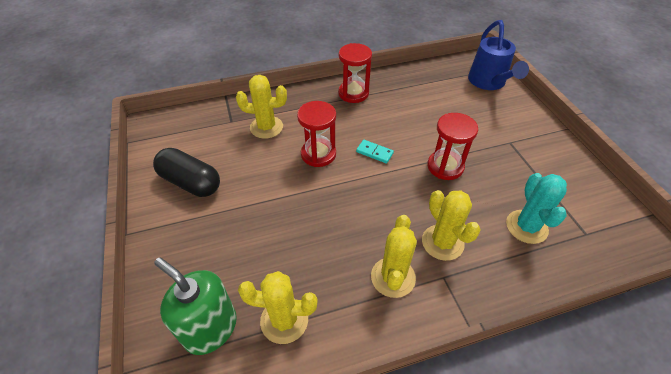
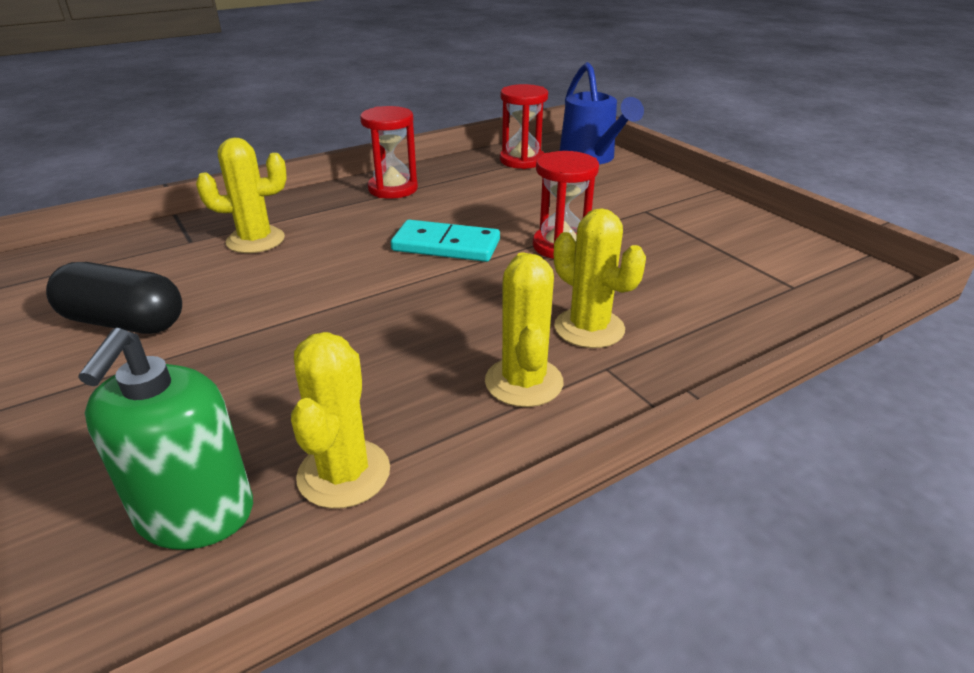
camera: 15 degrees left, 15 degrees down
green soap dispenser [154,258,237,355] -> green soap dispenser turned 105 degrees counterclockwise [78,328,253,550]
yellow cactus [238,271,318,344] -> yellow cactus turned 75 degrees counterclockwise [291,332,390,509]
red hourglass [297,101,336,167] -> red hourglass moved to [500,84,548,169]
turquoise domino [356,140,394,164] -> turquoise domino [391,220,500,262], size x1.79
turquoise cactus [506,173,567,244] -> none

